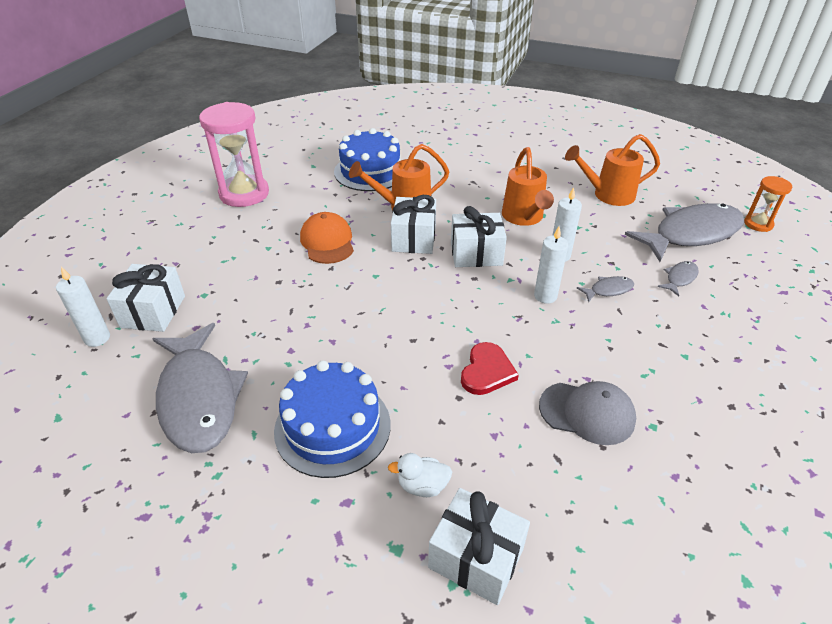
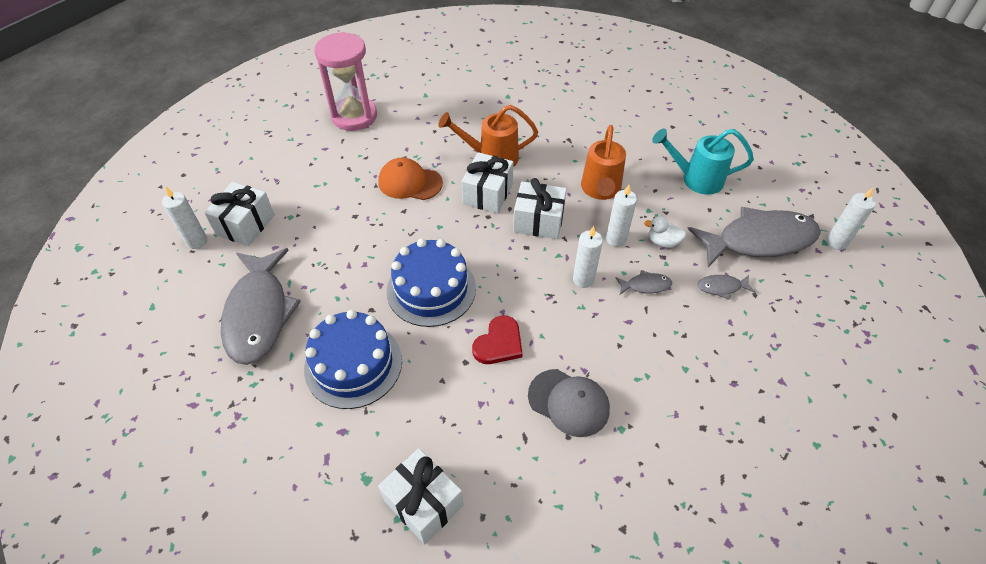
camera: 15 degrees right, 10 degrees up
orange cap [300,212,354,264] -> orange cap turned 75 degrees counterclockwise [378,158,443,200]
blue cake [334,128,401,191] -> blue cake moved to [387,239,476,327]
white duck [388,453,452,497] -> white duck moved to [644,216,686,248]
orange watering can [565,134,660,206] -> turquoise watering can [652,129,754,195]
grey fish [657,261,699,296] -> grey fish turned 150 degrees counterclockwise [698,275,755,300]
orange hourglass [744,176,792,232] -> white candle [826,188,876,250]

